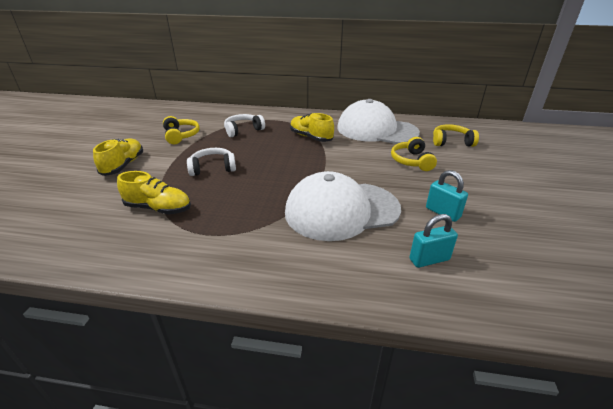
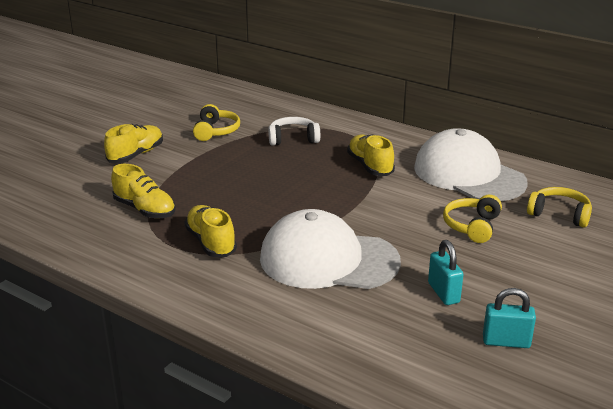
camera: 25 degrees right, 5 degrees down
white headphones [187,148,236,176] -> none
turquoise padlock [410,214,458,268] -> turquoise padlock moved to [483,288,536,348]
none -> yellow shoe [185,205,237,257]

